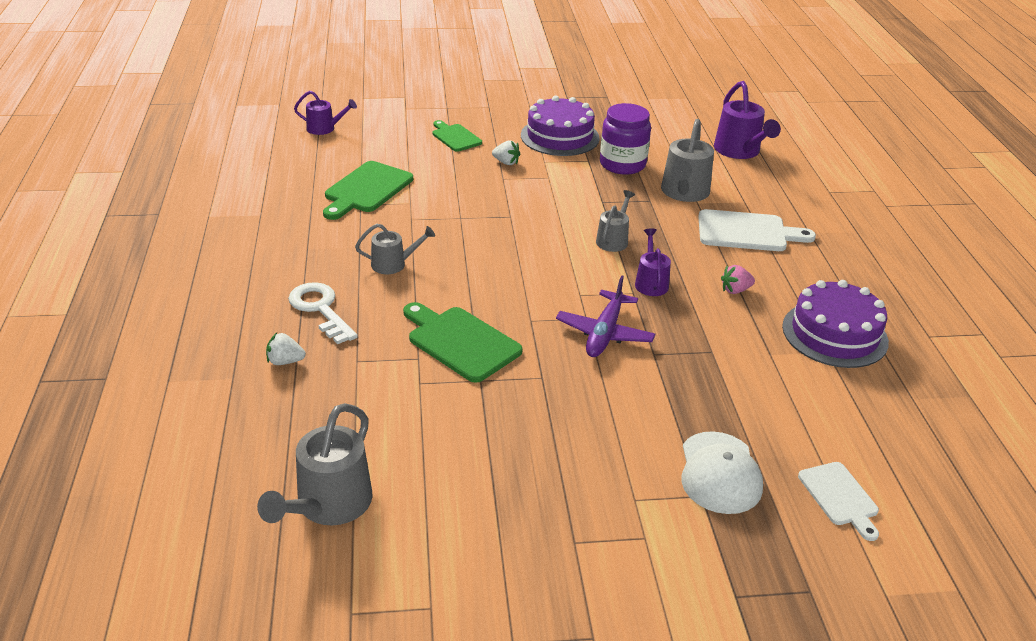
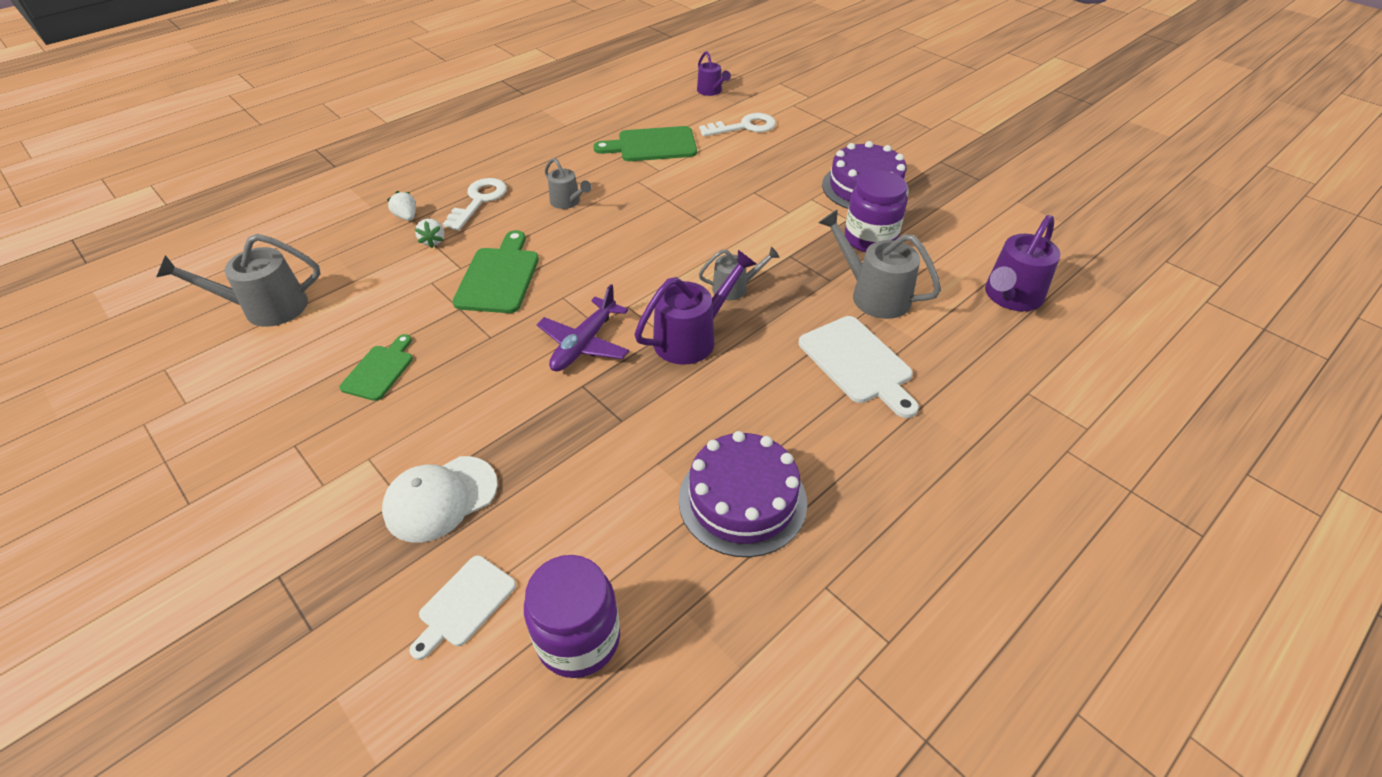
camera: 55 degrees right, 10 degrees up
green cutting board [432,120,482,152] -> green cutting board moved to [339,334,413,401]
white strawberry [492,141,520,165] -> white strawberry moved to [415,219,444,248]
purple plane [556,275,655,357] -> purple plane turned 45 degrees counterclockwise [537,284,629,371]
purple watering can [635,228,671,296] -> purple watering can [634,250,757,365], size x1.66
grey watering can [661,119,714,202] -> grey watering can turned 60 degrees clockwise [819,209,941,319]
pink strawberry [721,265,755,294] -> none
none -> purple jar [524,555,620,678]
none -> white key [699,113,776,136]

